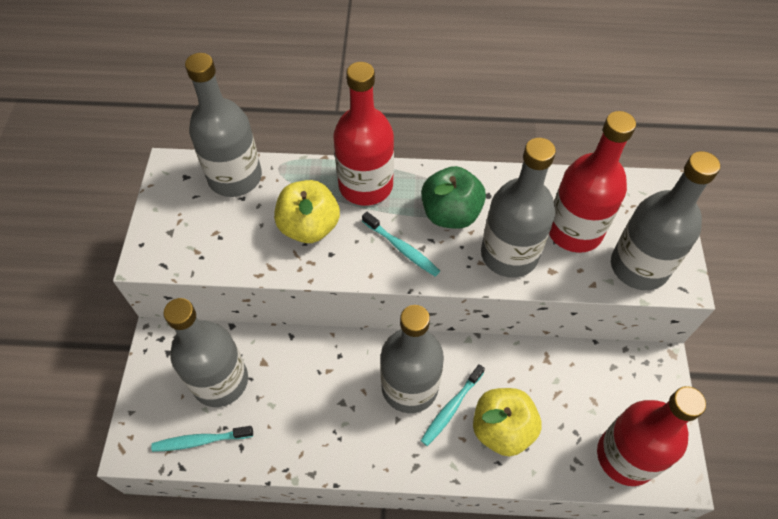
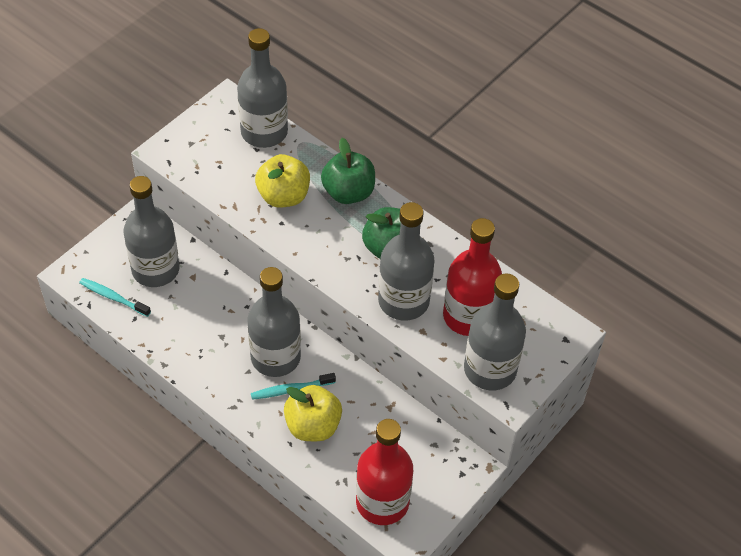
camera: 35 degrees right, 5 degrees down
red bottle [334,62,394,206] -> green apple [321,138,375,204]
turquoise toothbrush [362,212,440,277] -> none

